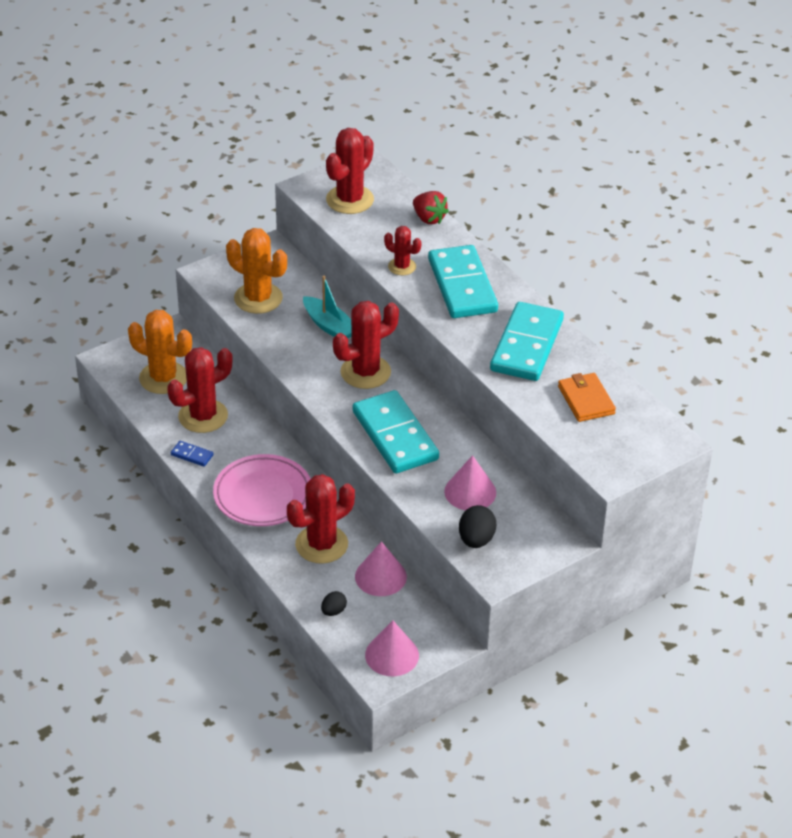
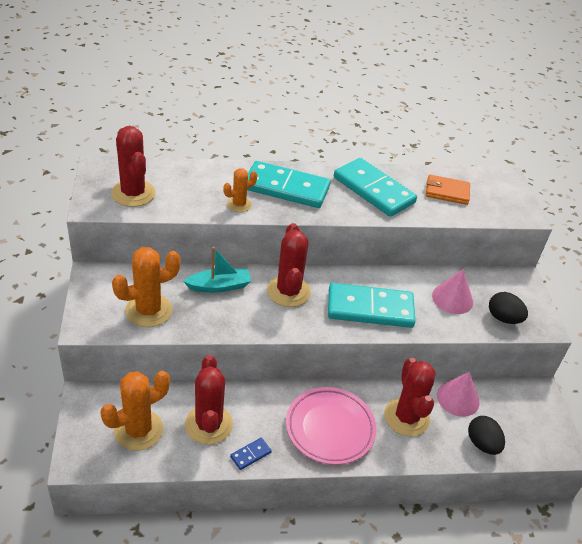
camera: 65 degrees left, 0 degrees up
black egg [321,591,347,616] -> black egg [468,416,505,455], size x1.65
pink cone [365,620,419,676] -> none
red cactus [384,226,421,275] -> orange cactus [223,168,258,212]
red strawberry [413,191,449,224] -> none

